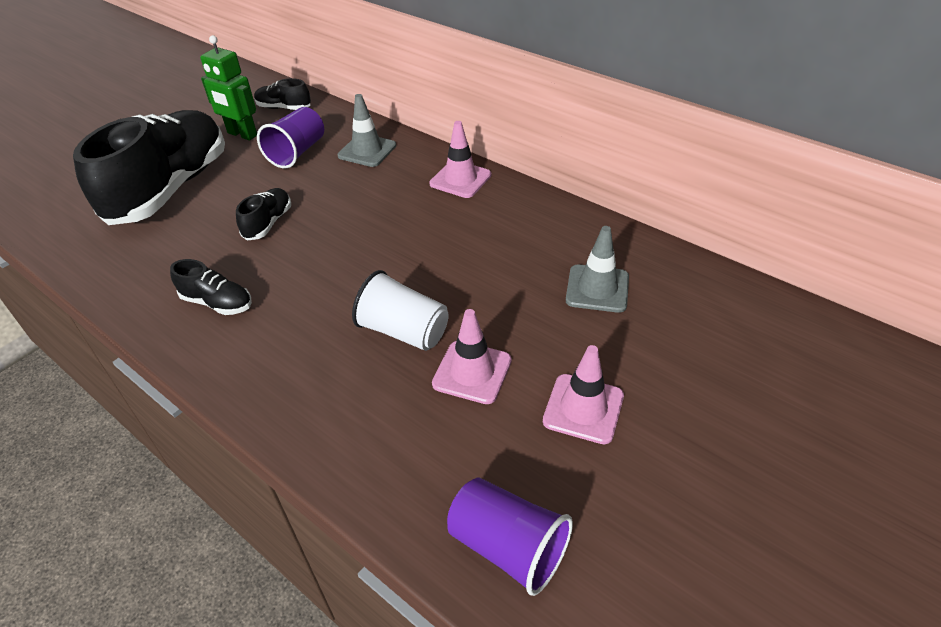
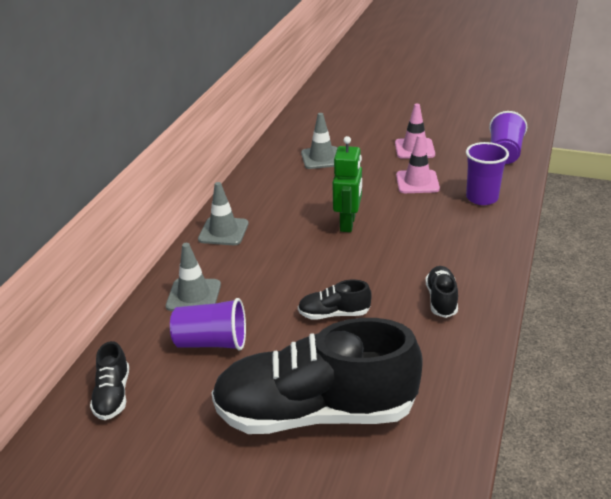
camera: 110 degrees left, 10 degrees down
green robot [200,35,257,141] -> green robot moved to [332,136,362,232]
white cup [352,270,449,351] -> none
pink traffic cone [429,121,491,198] -> grey traffic cone [198,182,249,245]
none -> purple cup [466,142,509,205]

